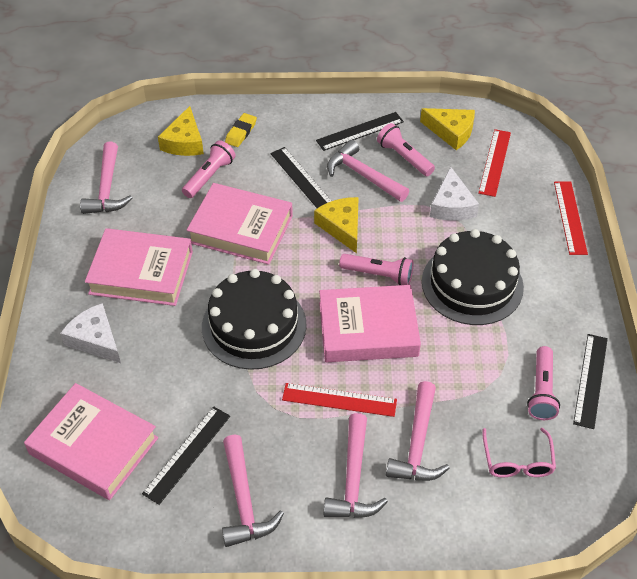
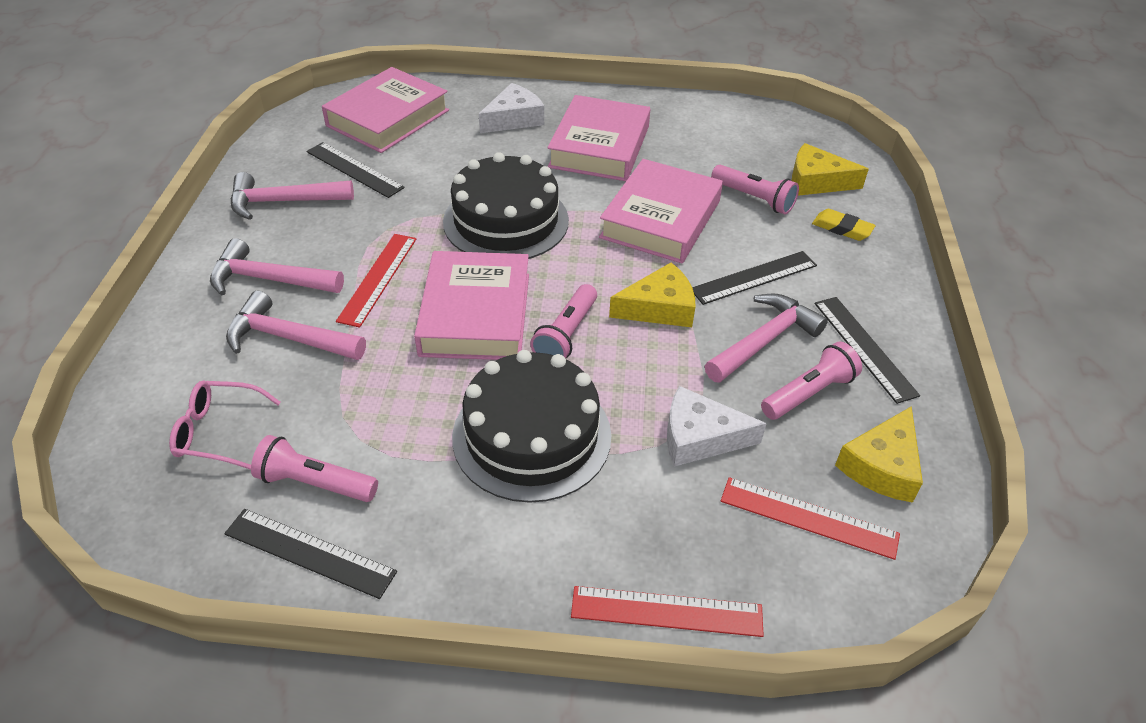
camera: 95 degrees right, 5 degrees down
pink hammer [80,142,133,214] -> none

